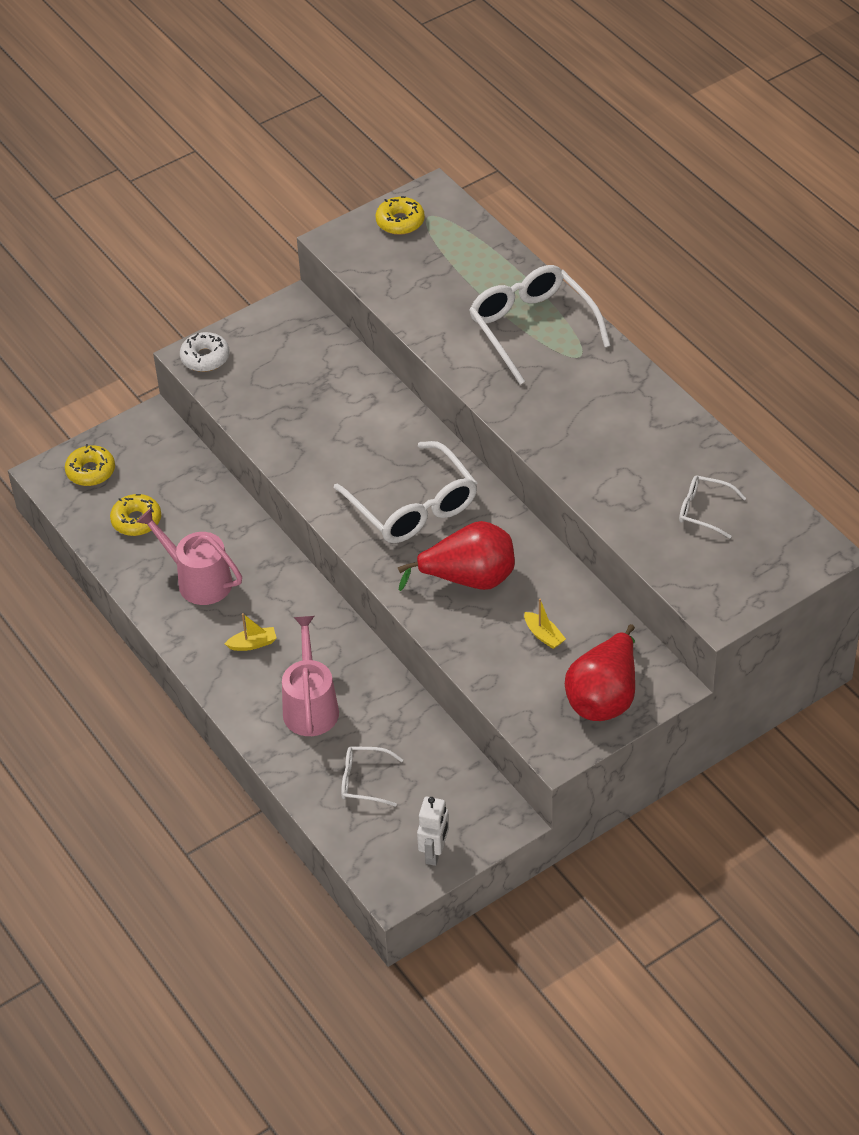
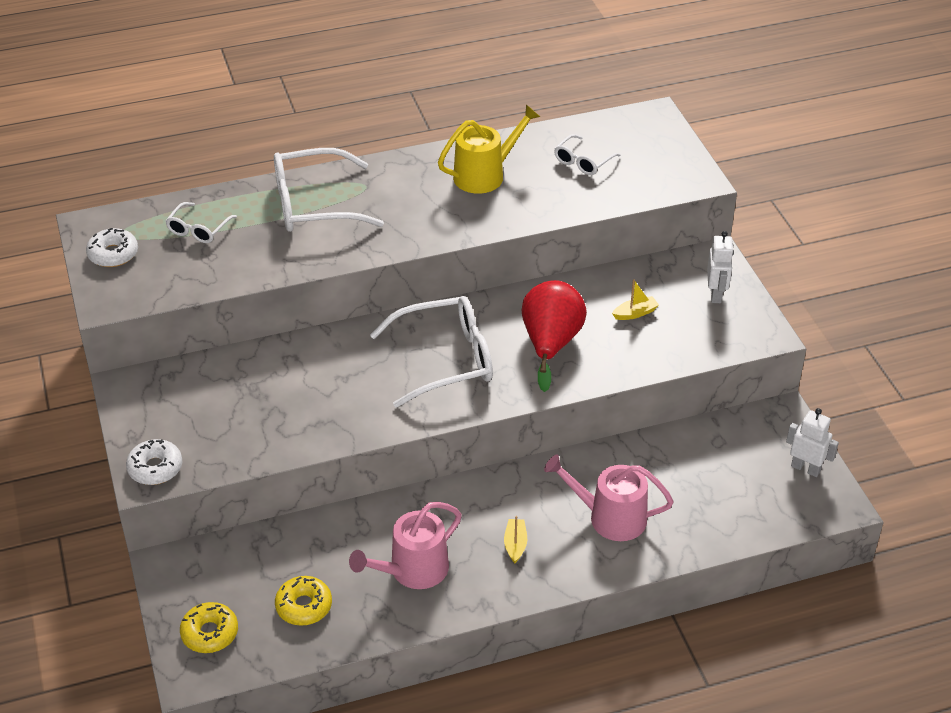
camera: 75 degrees left, 5 degrees down
white glasses [341,746,403,807] -> white glasses moved to [166,202,237,243]
yellow donut [375,196,425,235] -> white donut [86,228,138,267]
red pear [565,624,635,721] -> white robot [707,231,734,303]
none -> yellow watering can [438,104,540,194]

